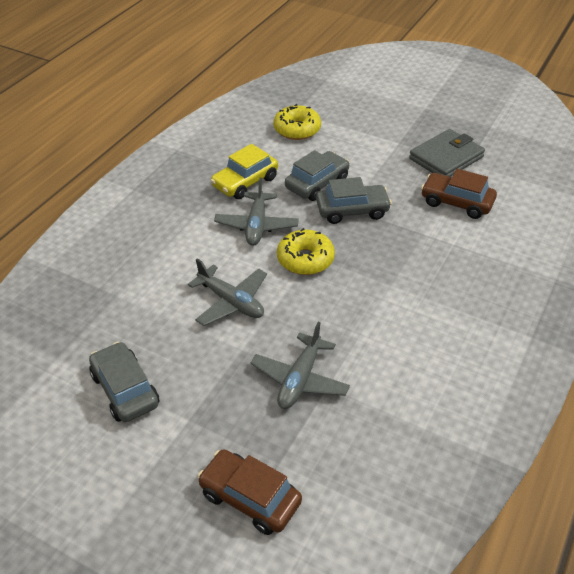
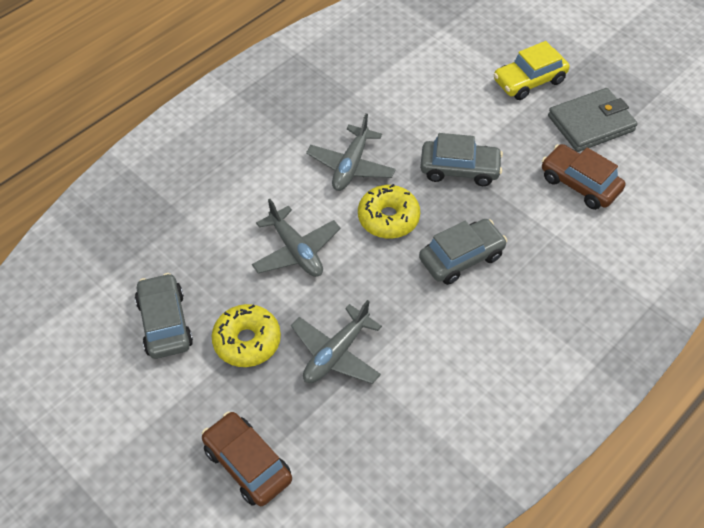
camera: 15 degrees right, 10 degrees up
yellow car [210,144,278,199] -> yellow car moved to [494,41,569,100]
yellow donut [274,104,321,140] -> yellow donut moved to [212,304,281,367]
grey car [285,150,350,201] -> grey car moved to [419,219,507,285]

